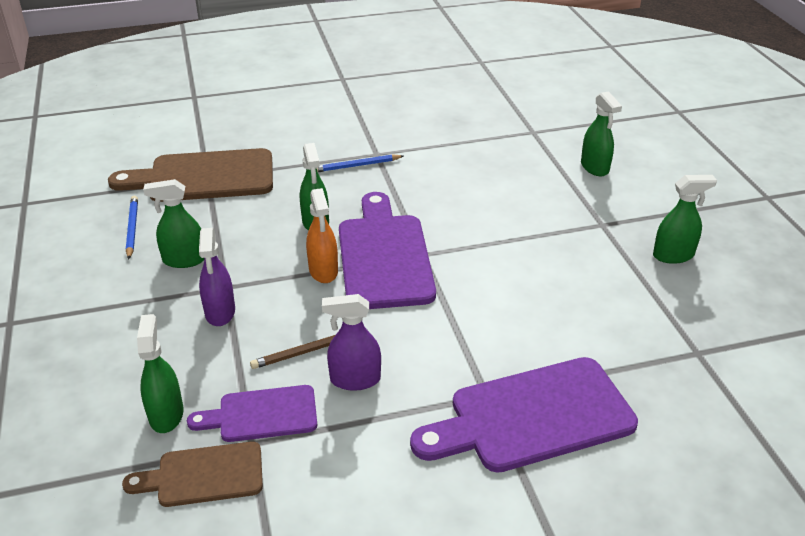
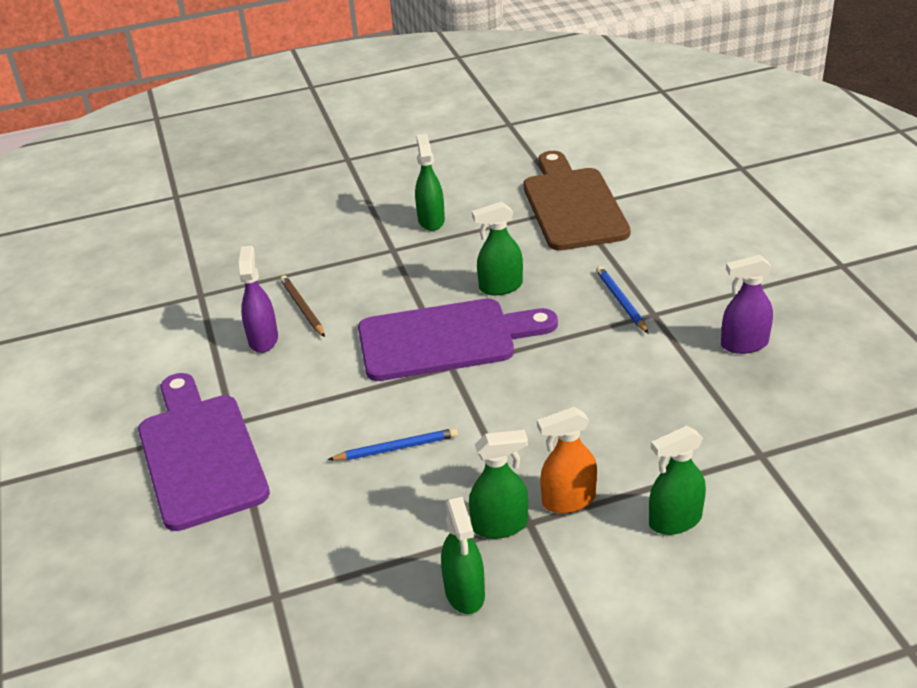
camera: 90 degrees right, 0 degrees up
brown cutting board [122,441,263,507] -> none
blue pencil [126,196,138,259] -> blue pencil moved to [328,428,458,460]
green spray bottle [137,314,184,433] -> green spray bottle moved to [469,430,528,539]
purple cutting board [187,385,317,442] -> none
purple spray bottle [199,228,235,326] -> purple spray bottle moved to [721,255,773,354]
orange spray bottle [306,188,338,283] -> orange spray bottle moved to [537,407,597,513]

